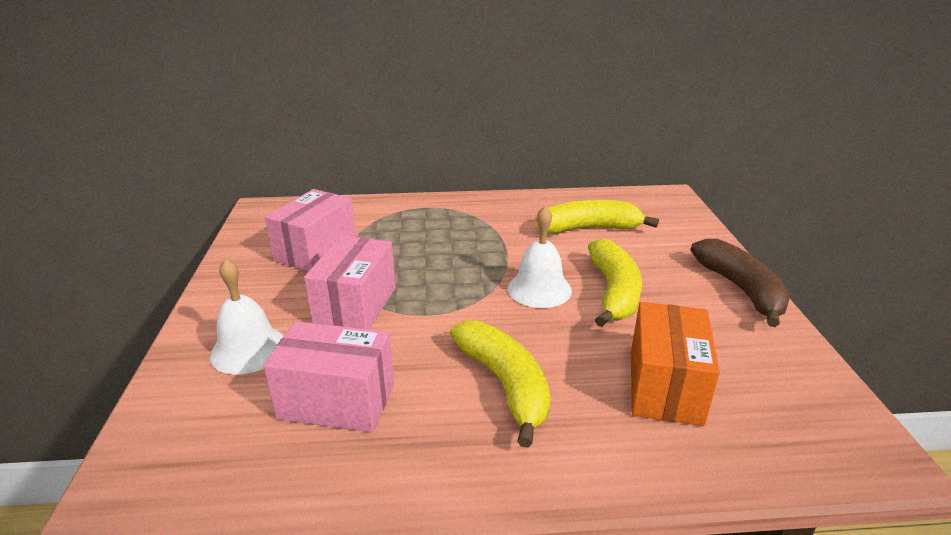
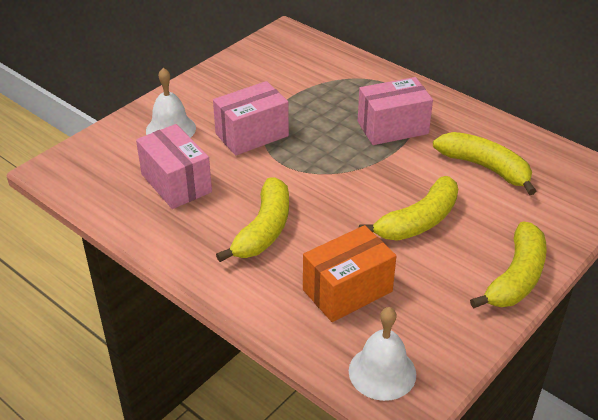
camera: 45 degrees right, 10 degrees up
pink box [265,189,356,271] -> pink box moved to [358,77,433,145]
white bell [508,206,572,308] -> white bell moved to [349,307,416,401]
brown banana [691,239,790,327] -> yellow banana [470,221,547,308]

